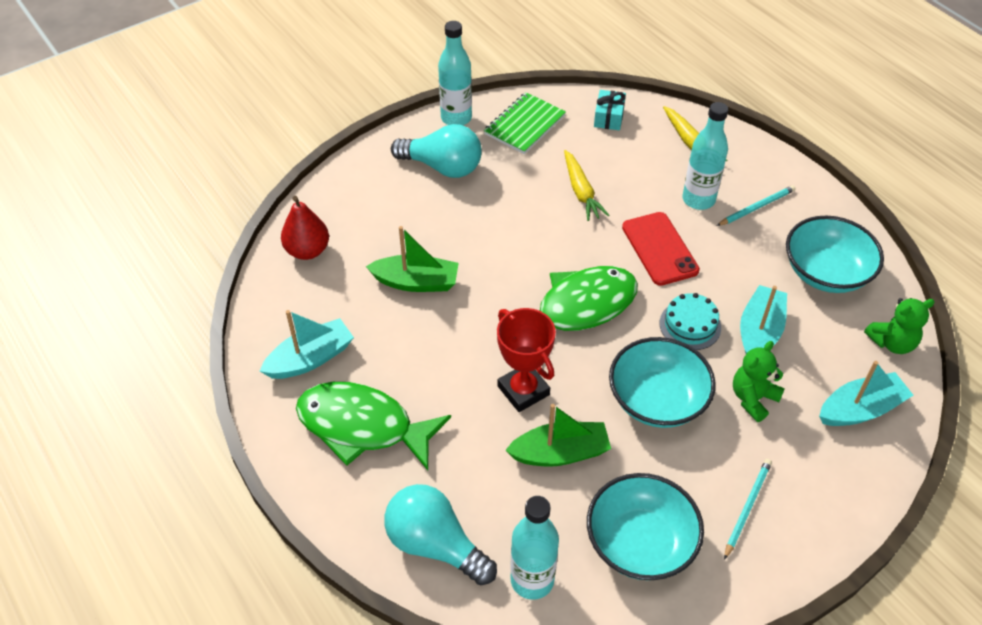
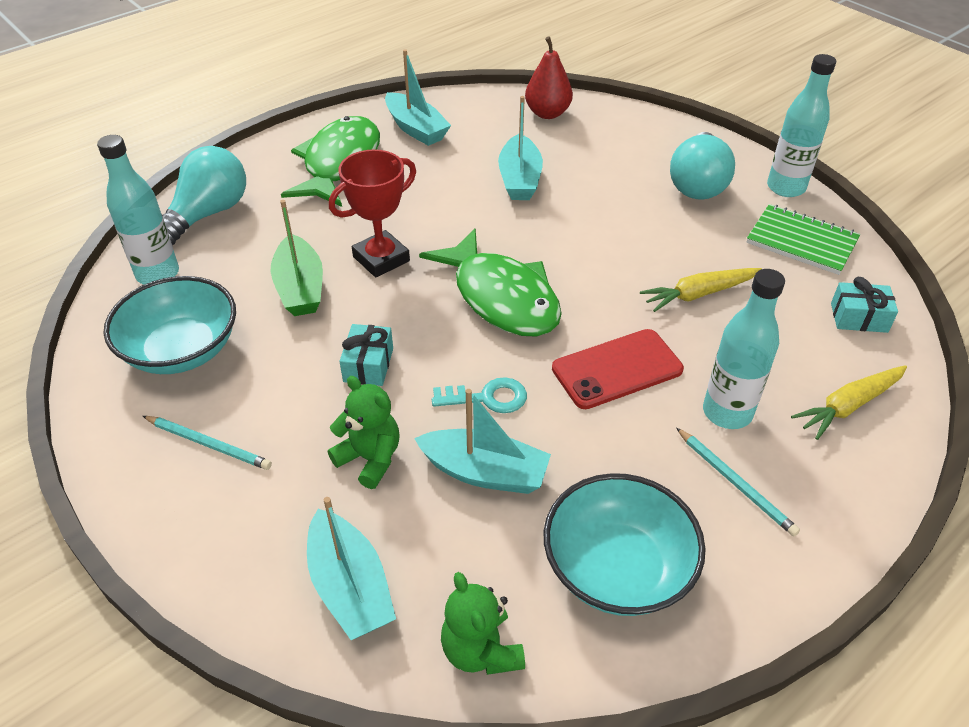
camera: 85 degrees right, 5 degrees down
green boat [366,226,459,292] -> turquoise boat [498,96,543,200]
turquoise bowl [609,337,716,428] -> turquoise gift [339,324,393,386]
turquoise cake [660,293,721,350] -> turquoise key [432,377,527,413]

